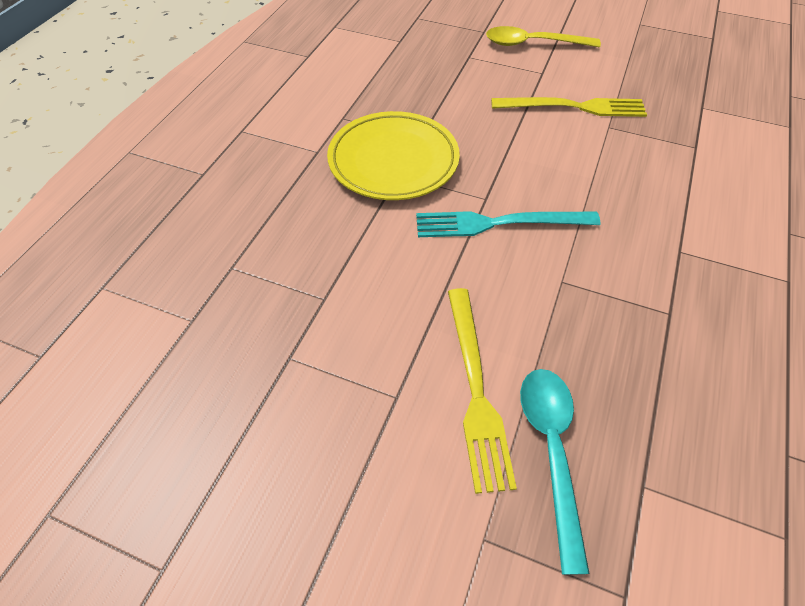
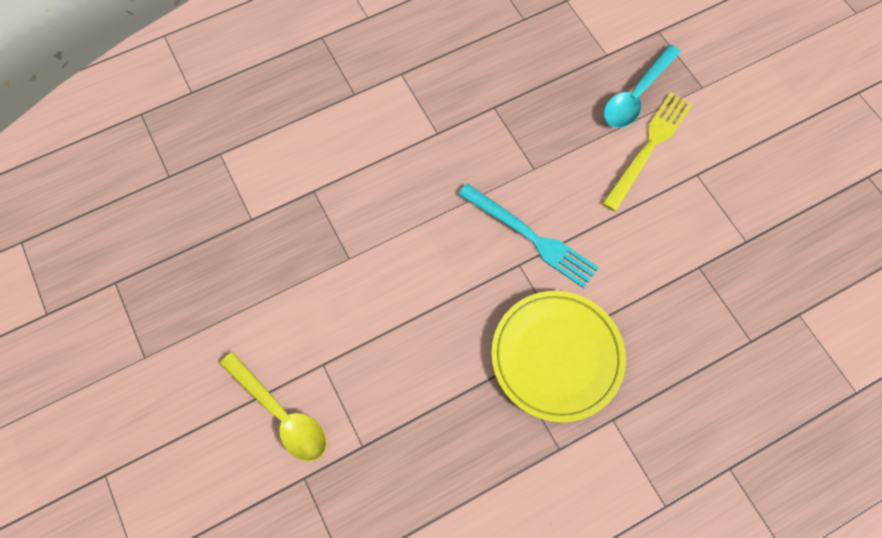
camera: 140 degrees left, 15 degrees up
yellow fork [491,97,647,117] -> none

